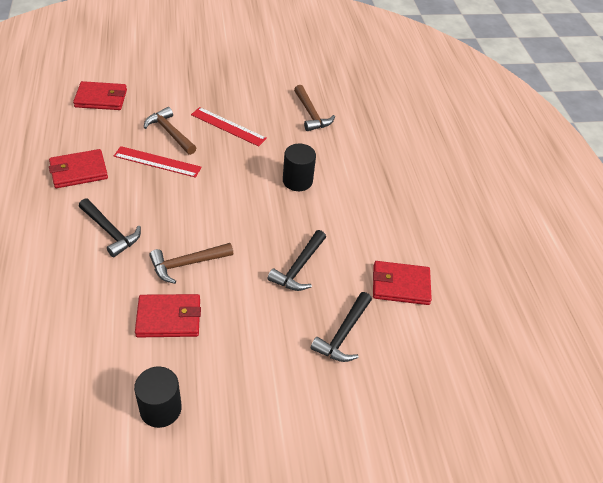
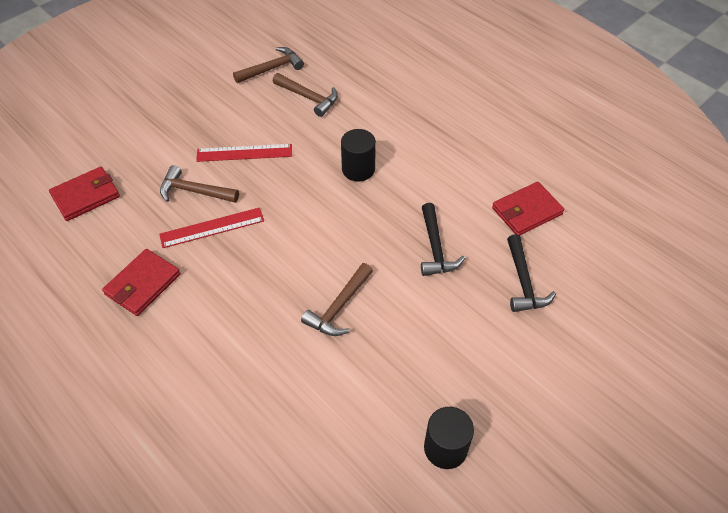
camera: 30 degrees left, 5 degrees up
black hammer [79,198,141,257] -> none
red wallet [135,294,201,337] -> none
none -> brown hammer [233,47,304,83]

